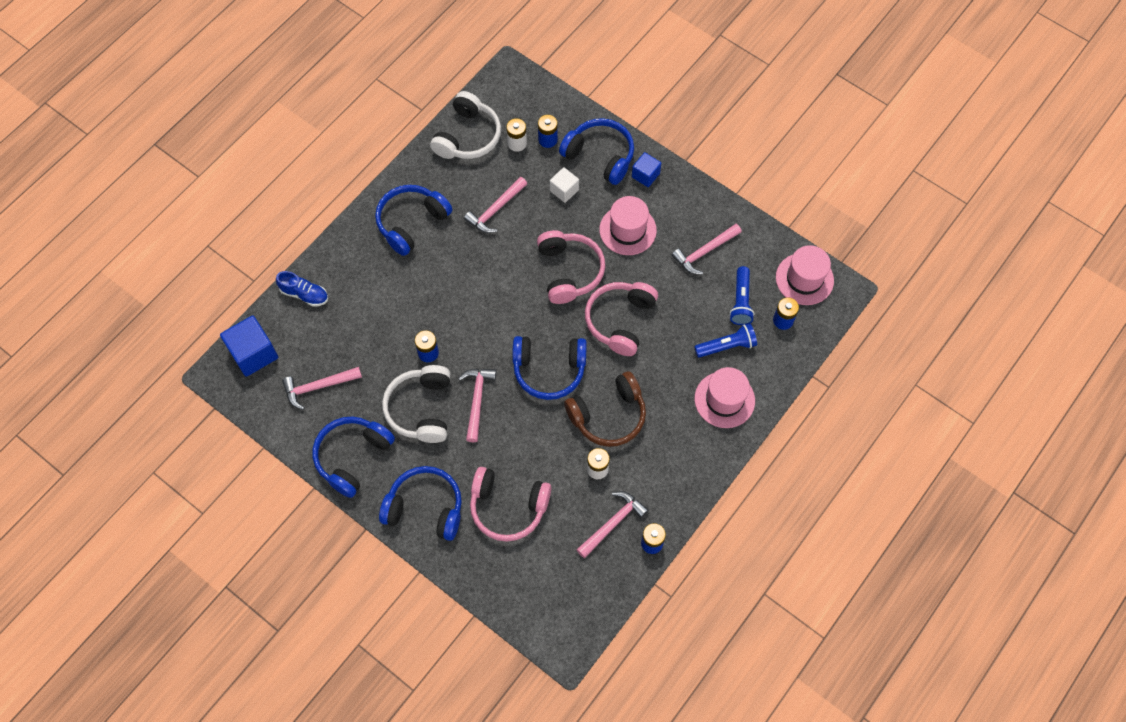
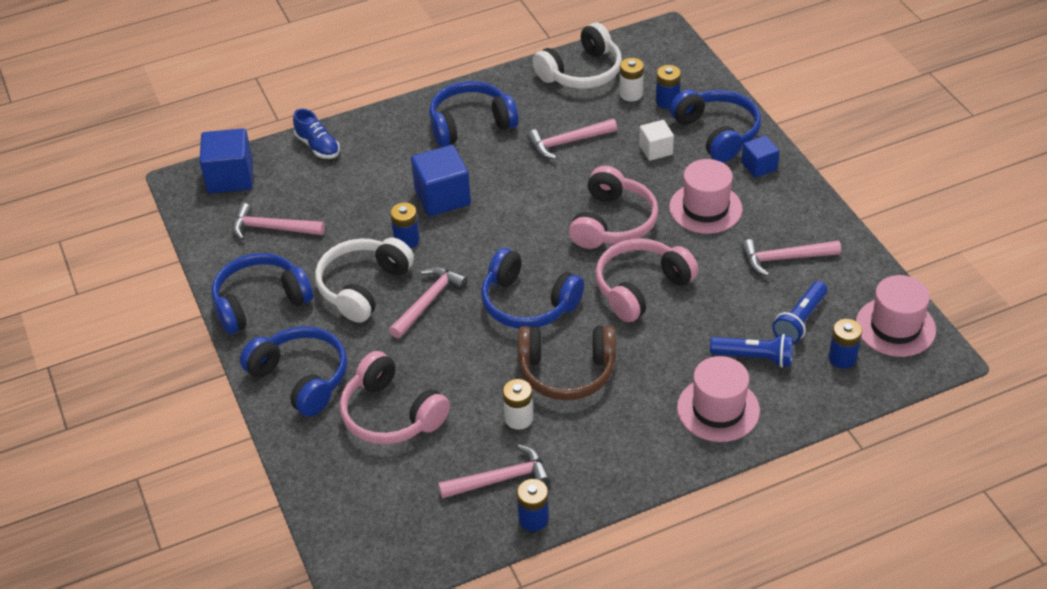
camera: 30 degrees right, 20 degrees down
none -> blue cube [411,145,471,216]

